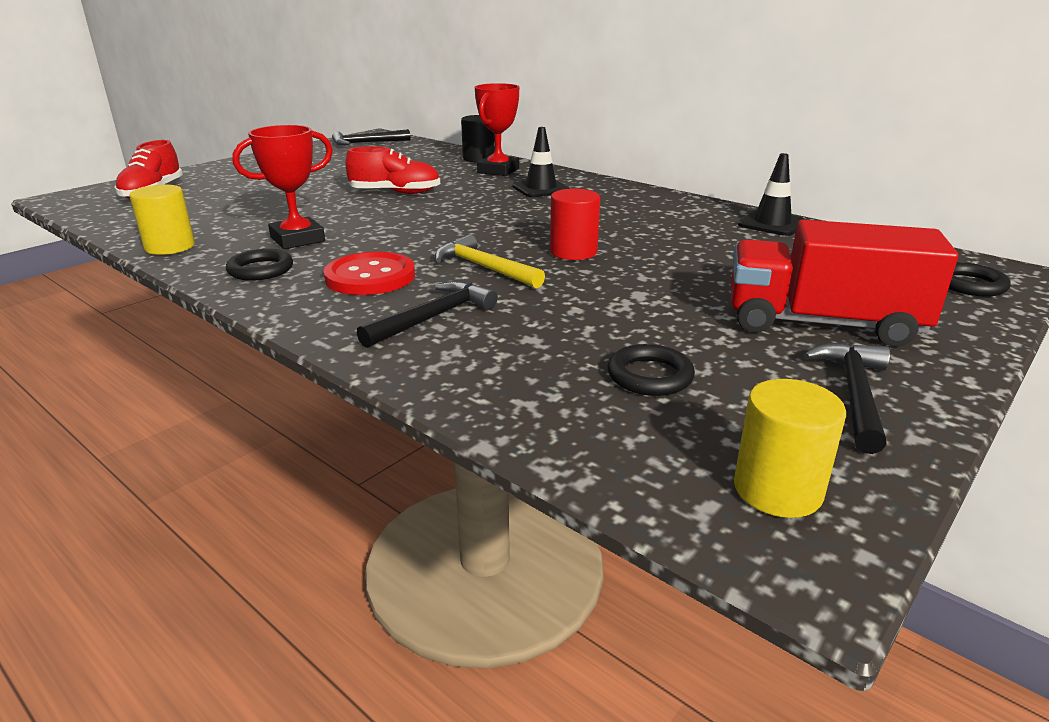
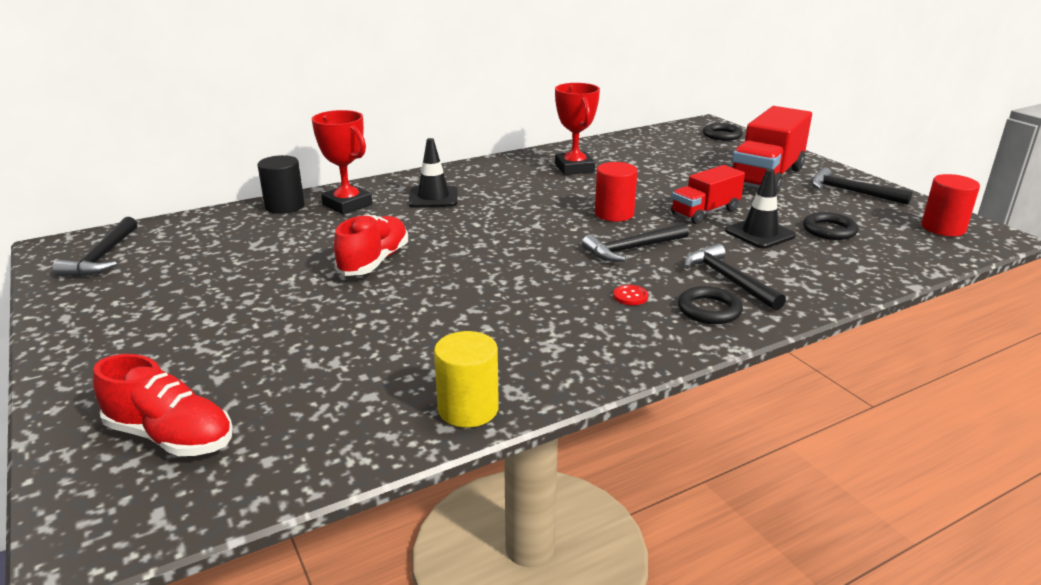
camera: 70 degrees left, 0 degrees up
black ring [226,249,293,281] -> black ring moved to [678,286,743,324]
red trophy [232,125,333,249] -> red trophy moved to [555,83,600,175]
red button [323,251,415,295] -> red button [613,285,648,305], size x0.41
yellow hammer [435,234,545,288] -> black hammer [582,223,689,262]
yellow cylinder [734,379,846,518] -> red cylinder [921,174,980,236]
black traffic cone [738,153,806,236] -> black traffic cone moved to [725,169,796,249]
none -> red truck [671,165,745,224]

